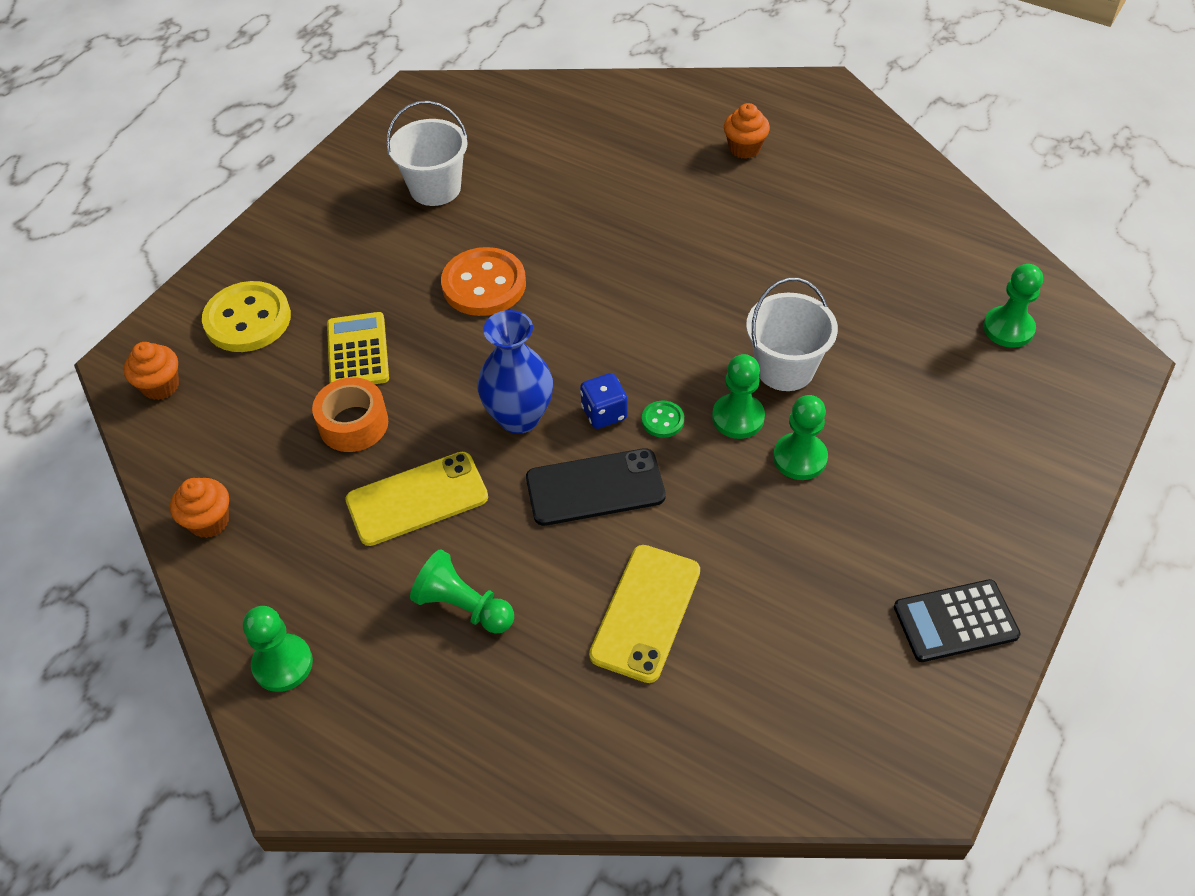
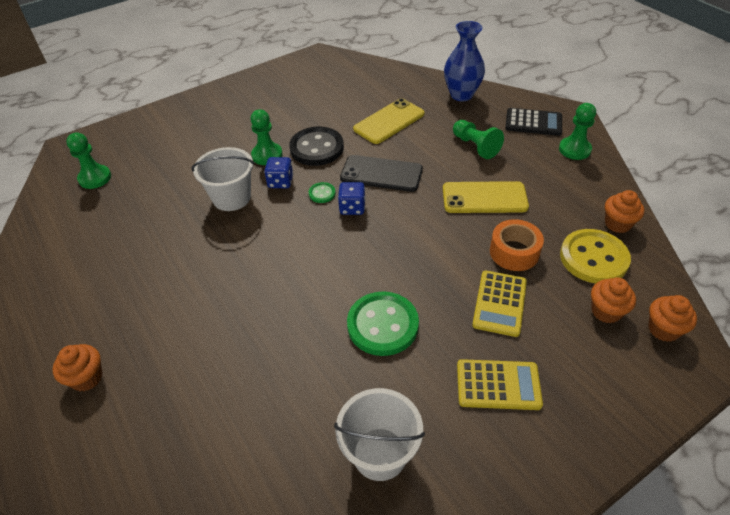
camera: 155 degrees left, 5 degrees down
yellow button [202,281,291,352] -> yellow button moved to [560,229,631,284]
orange button [441,247,526,316] -> green button [347,291,419,356]
blue vase [478,310,553,434] -> blue vase moved to [444,21,485,101]
green pawn [712,354,765,439] -> blue dice [264,157,293,188]
black calculator [894,579,1021,662] -> black calculator moved to [505,108,562,136]
none -> black button [289,126,344,166]
none -> yellow calculator [457,359,543,410]
none -> orange cupcake [591,277,636,323]

